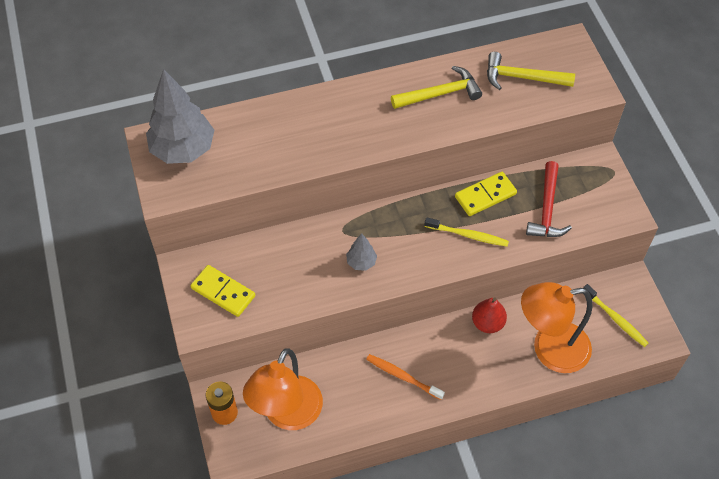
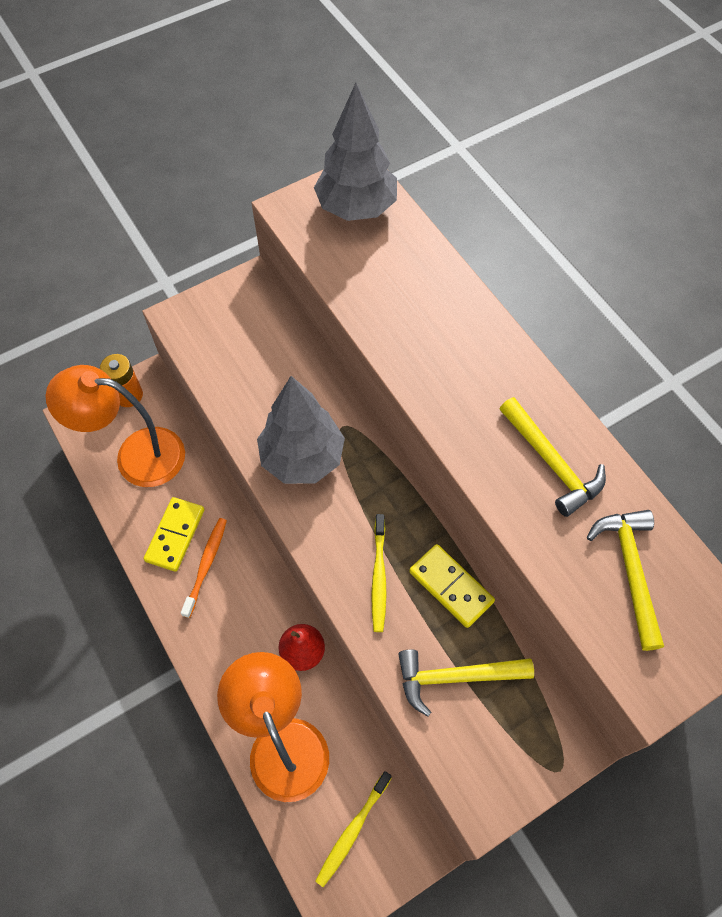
camera: 75 degrees right, 5 degrees up
yellow domino [190,265,255,317] -> yellow domino moved to [144,497,204,572]
grey tree [346,233,377,271] -> grey tree [257,376,345,484], size x2.16
red hammer [526,161,572,237] -> yellow hammer [398,649,534,717]

